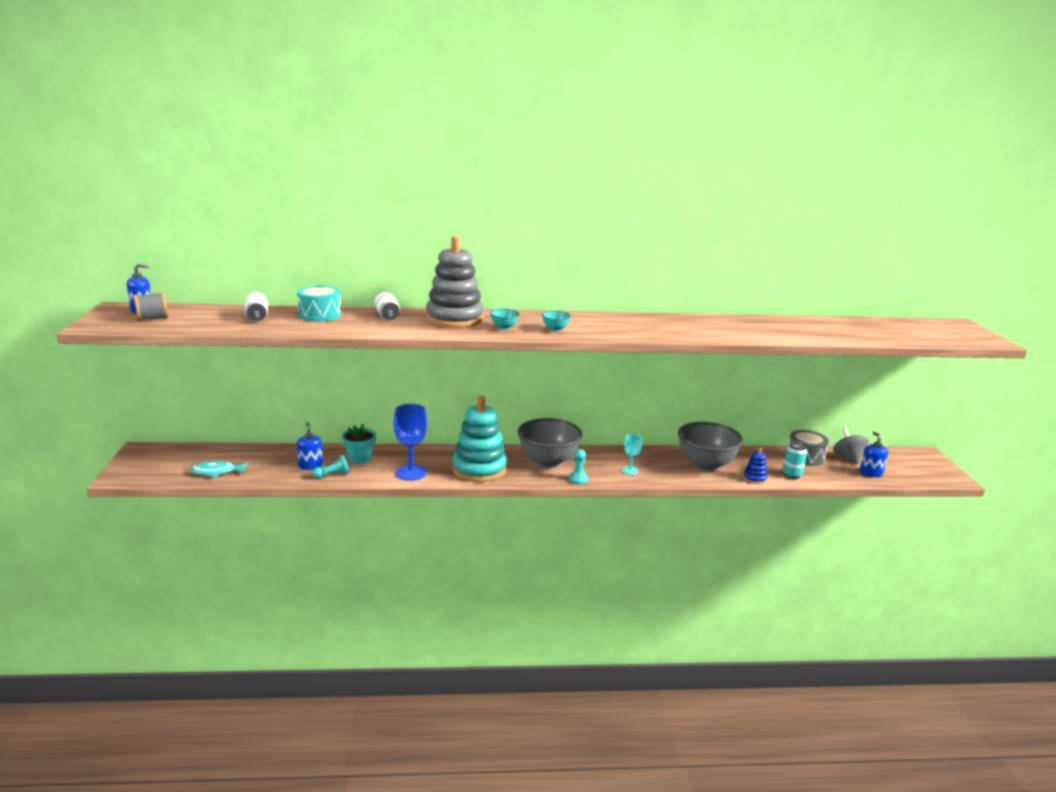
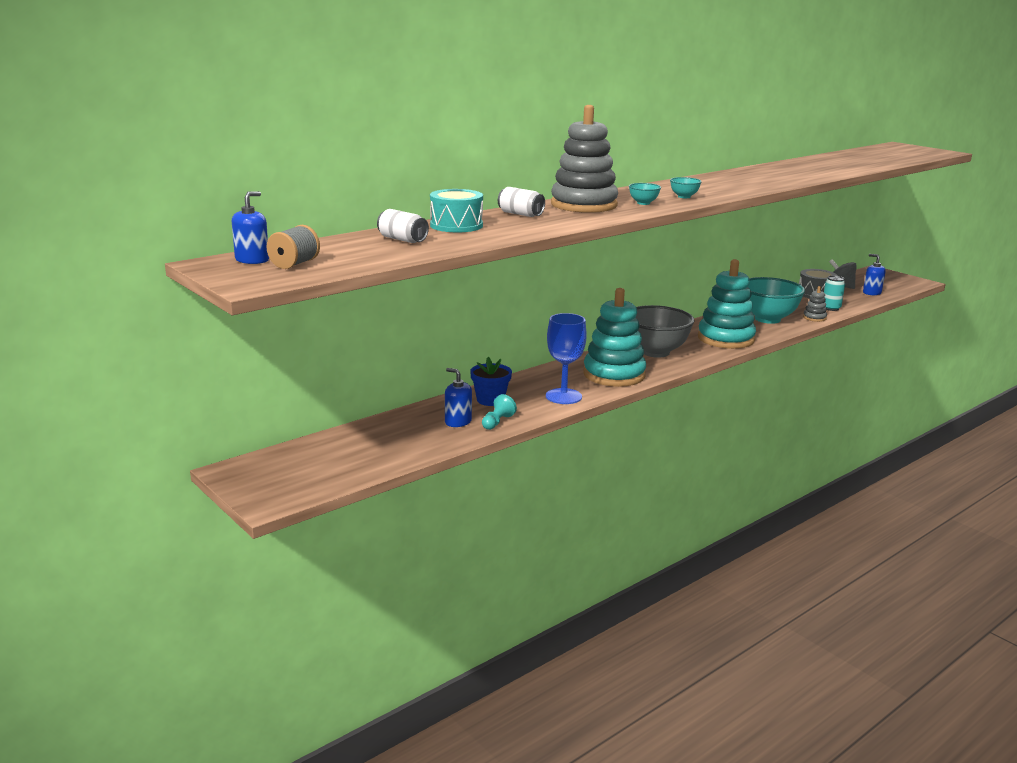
camera: 35 degrees left, 0 degrees up
turquoise fish [190,461,249,478] -> none
turquoise flower pot [342,424,376,463] -> blue flower pot [470,357,512,406]
turquoise pawn [569,449,588,484] -> none
turquoise goblet [622,434,642,475] -> turquoise stacking toy [698,259,756,349]
grey bowl [678,422,743,472] -> turquoise bowl [748,277,805,324]
blue stacking toy [743,448,768,484] -> grey stacking toy [803,286,827,322]

